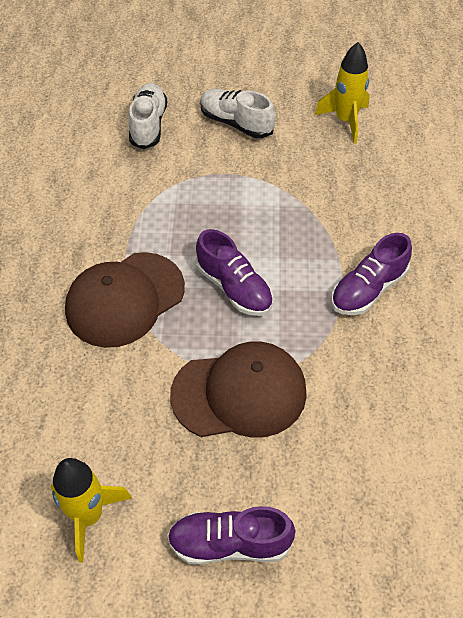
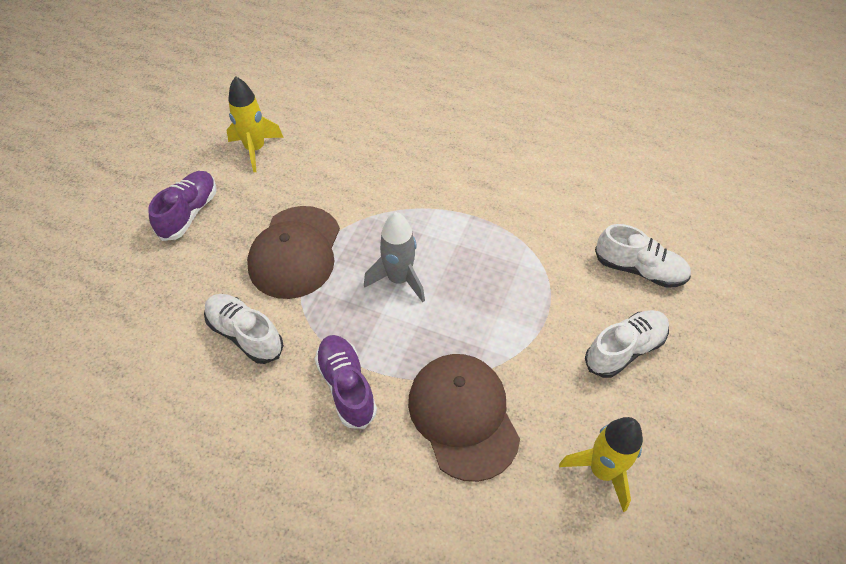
camera: 110 degrees right, 0 degrees up
brown cap [65,252,185,348] -> brown cap moved to [408,354,520,482]
purple shoe [196,229,273,316] -> grey rocket [364,212,425,302]
none -> white shoe [204,294,284,364]

